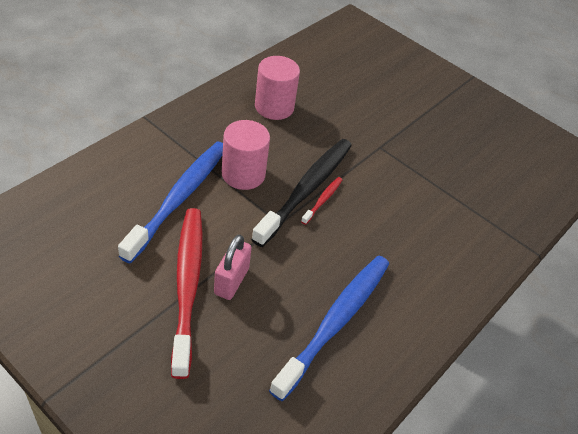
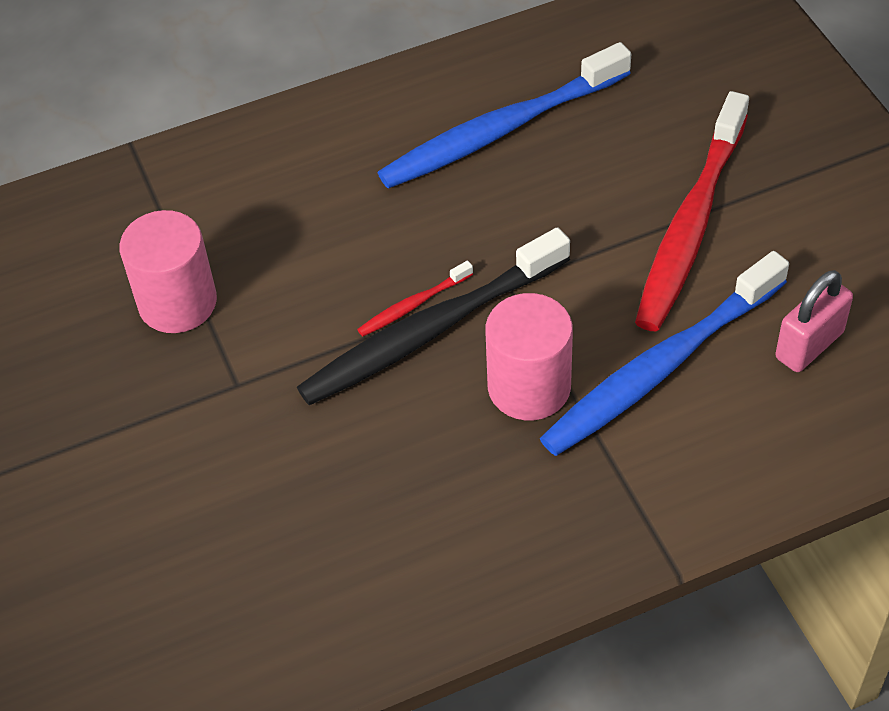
camera: 145 degrees left, 5 degrees up
pink padlock [214,234,252,300] -> pink padlock moved to [776,270,853,372]
pink cylinder [255,56,300,120] -> pink cylinder moved to [119,210,217,333]

